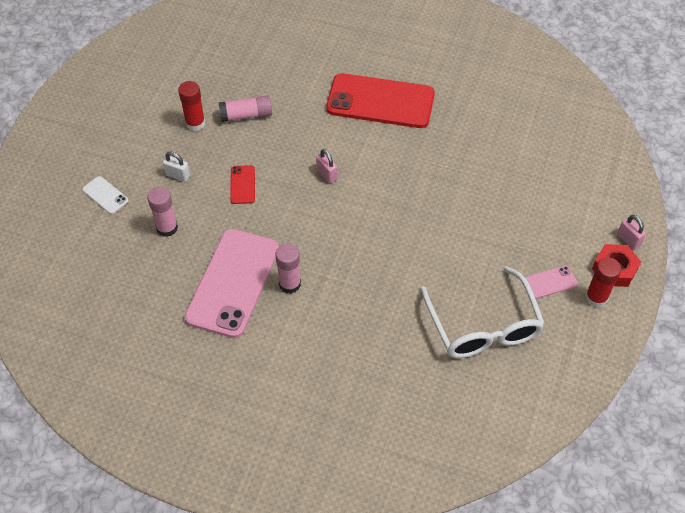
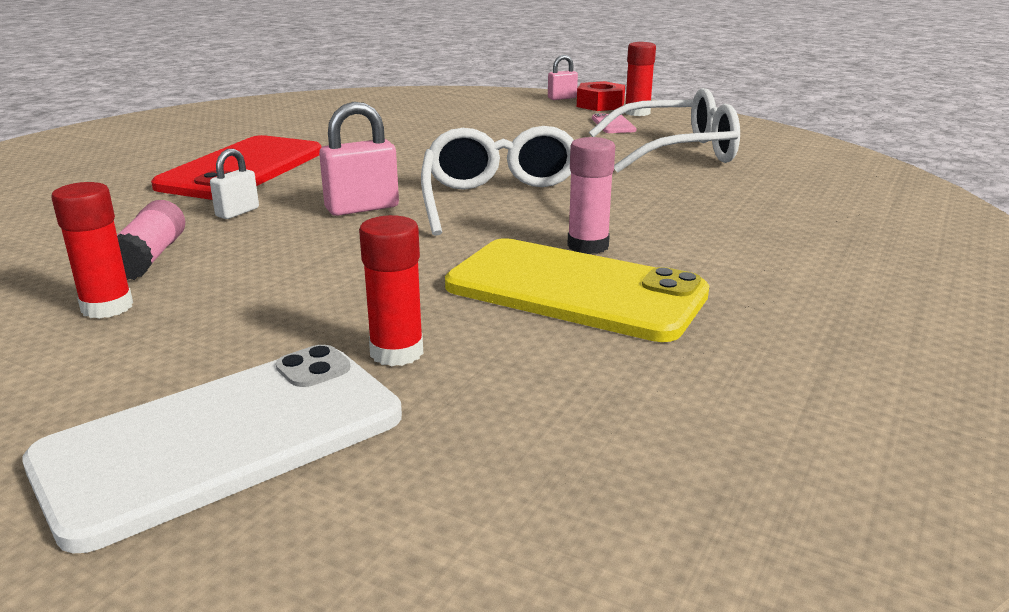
camera: 80 degrees left, 30 degrees down
white phone [82,176,129,214] -> white phone [23,345,402,553], size x2.36
pink glue stick [147,187,178,237] -> red glue stick [359,215,423,366]
white padlock [163,152,190,182] -> white padlock moved to [210,149,259,219]
pink phone [184,229,279,338] -> yellow phone [445,238,709,342]
red phone [230,165,255,204] -> none
pink padlock [316,149,338,183] -> pink padlock [319,102,399,216], size x1.65
none -> white glasses [421,126,574,236]

